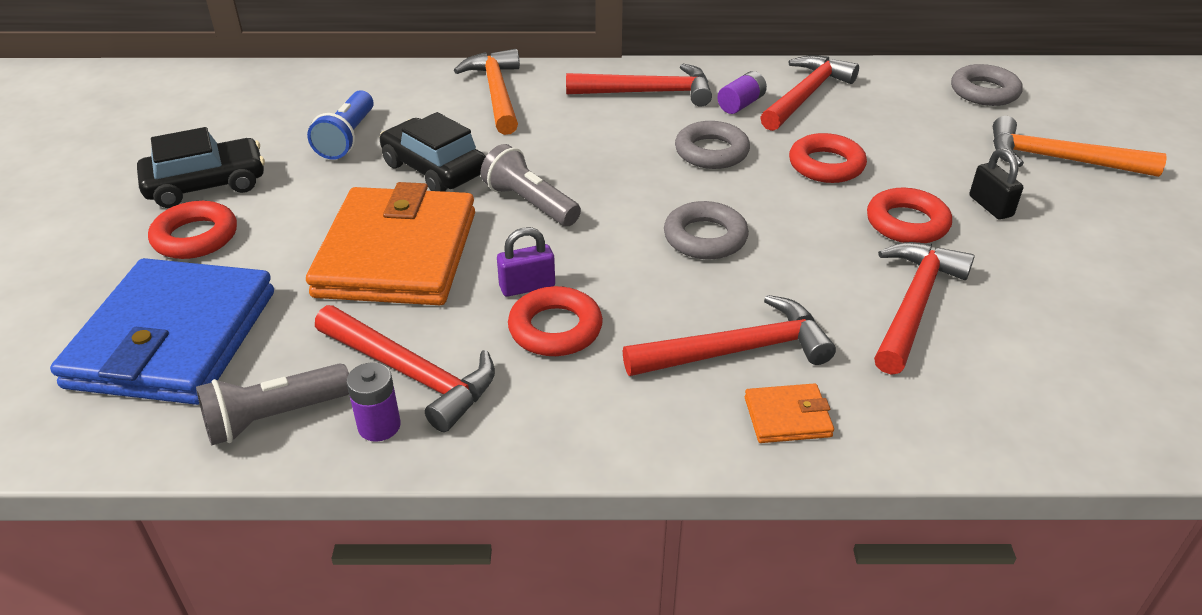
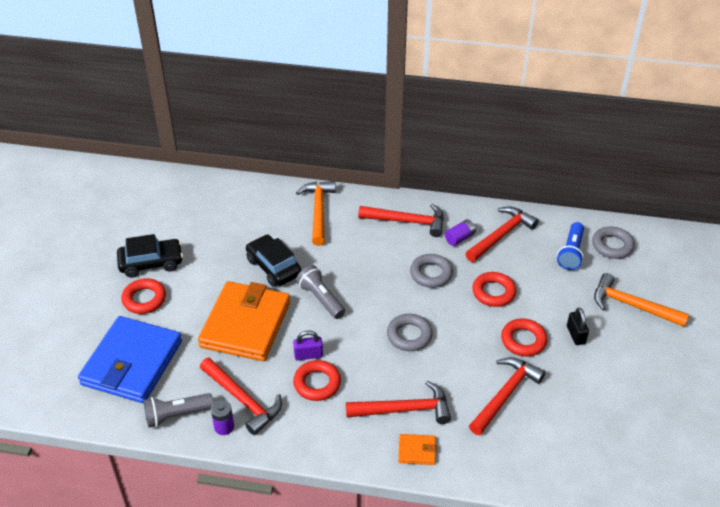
camera: 10 degrees right, 5 degrees up
blue flashlight [307,90,374,160] -> blue flashlight moved to [557,222,584,270]

